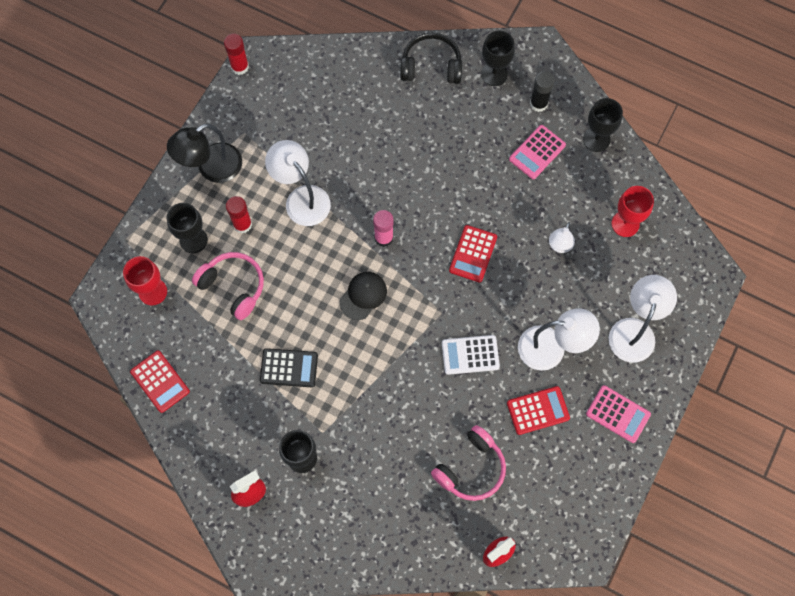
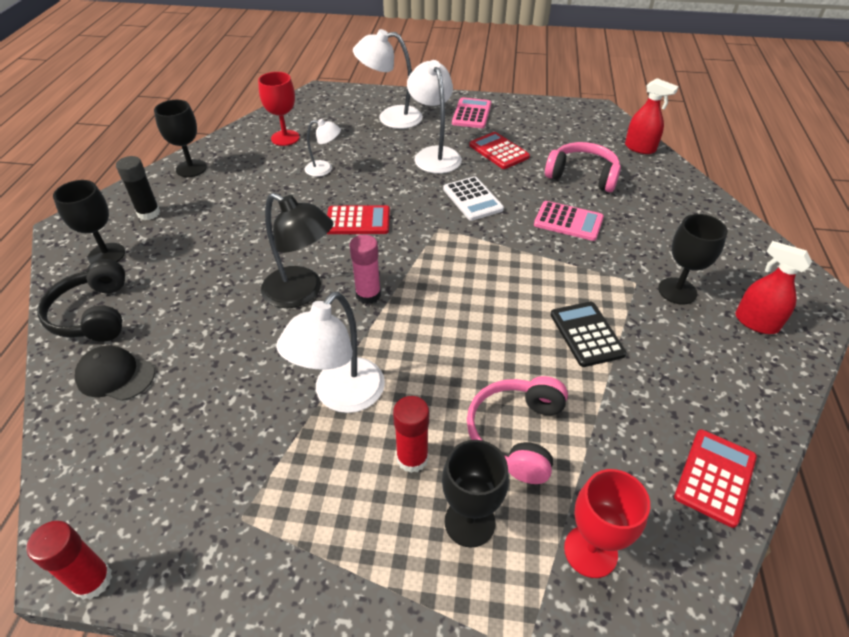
camera: 110 degrees left, 25 degrees down
black lamp [167,124,242,183] -> black lamp moved to [261,193,333,308]
black cap [339,272,387,320] -> black cap moved to [75,346,155,401]
pink calculator [509,125,566,179] -> pink calculator moved to [534,201,604,241]

